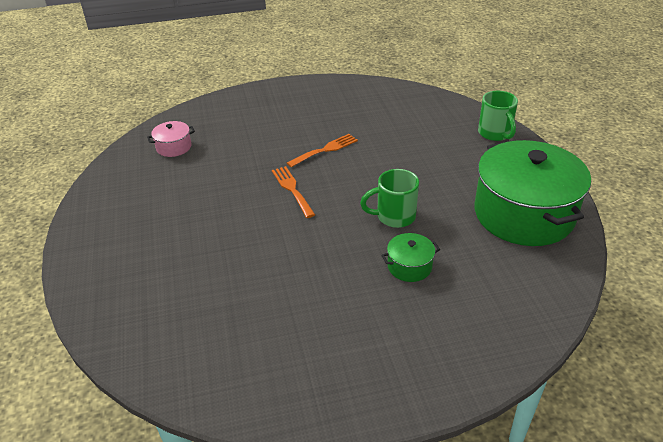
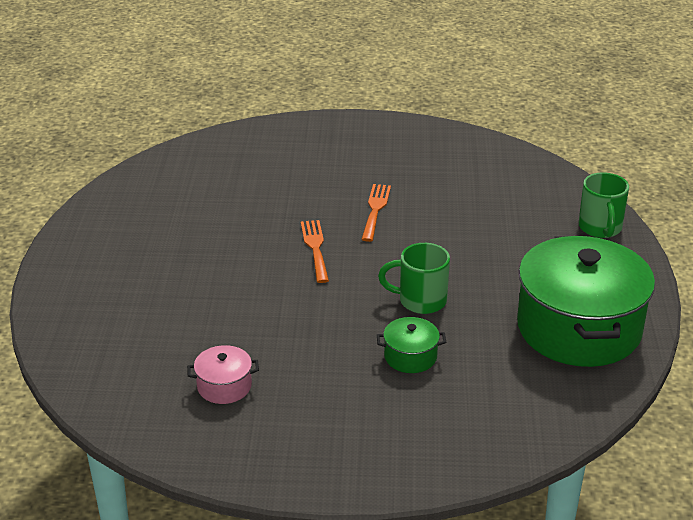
camera: 15 degrees right, 5 degrees down
pink pot [147,121,195,157] -> pink pot moved to [187,345,259,404]
orange fork [287,134,358,167] -> orange fork turned 60 degrees counterclockwise [361,184,391,242]

